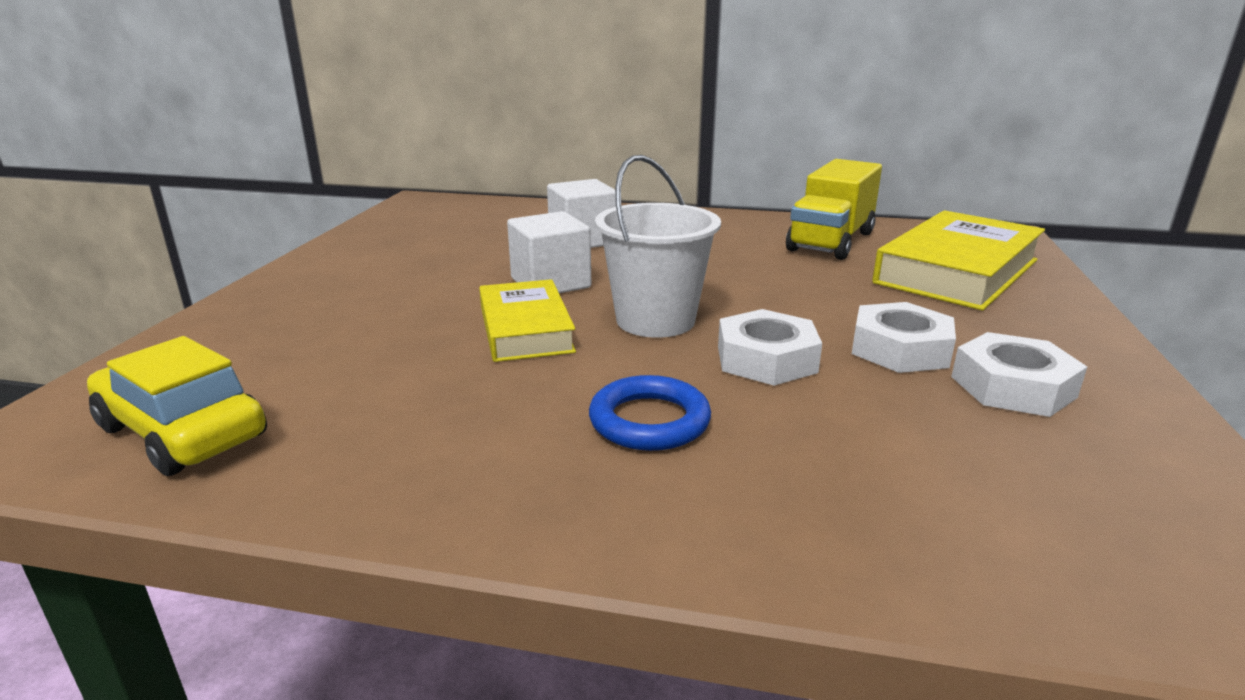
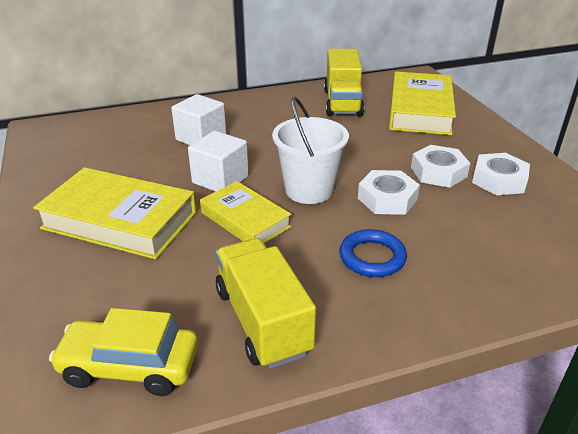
camera: 30 degrees left, 10 degrees up
none -> yellow book [33,167,196,259]
none -> yellow truck [216,238,316,369]

